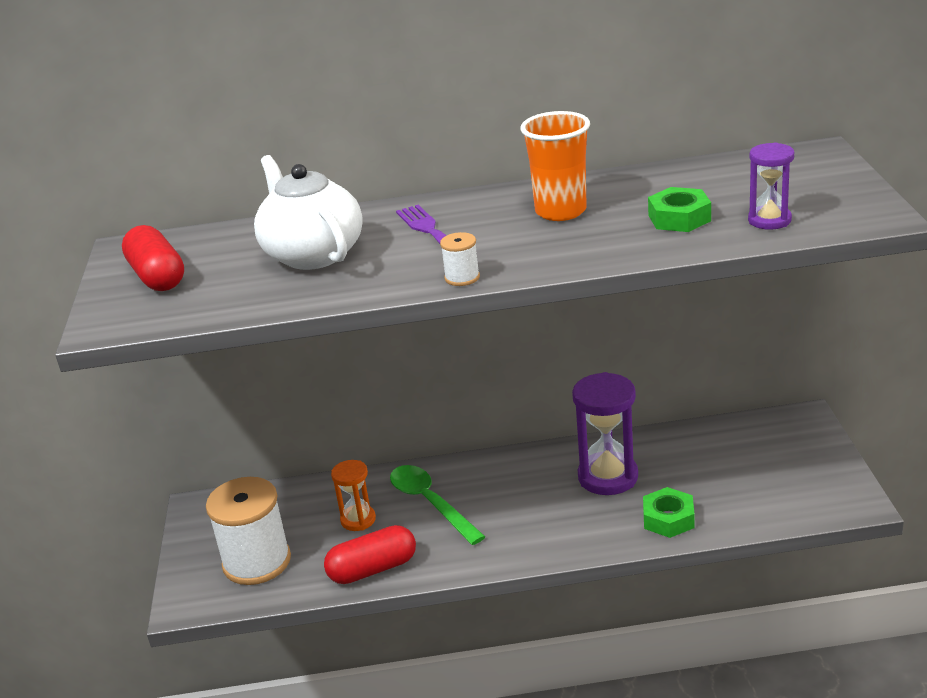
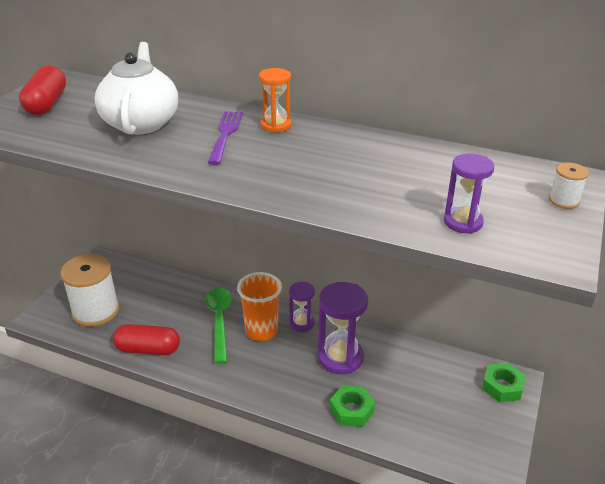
camera: 25 degrees right, 5 degrees up
orange hourglass [331,460,376,531] -> orange hourglass moved to [259,68,291,133]
white spool [440,232,480,286] -> white spool moved to [549,163,589,209]
orange cup [520,111,590,221] -> orange cup moved to [237,272,282,341]
green nut [648,187,711,232] -> green nut moved to [482,363,526,402]
none -> purple hourglass [289,282,315,332]

